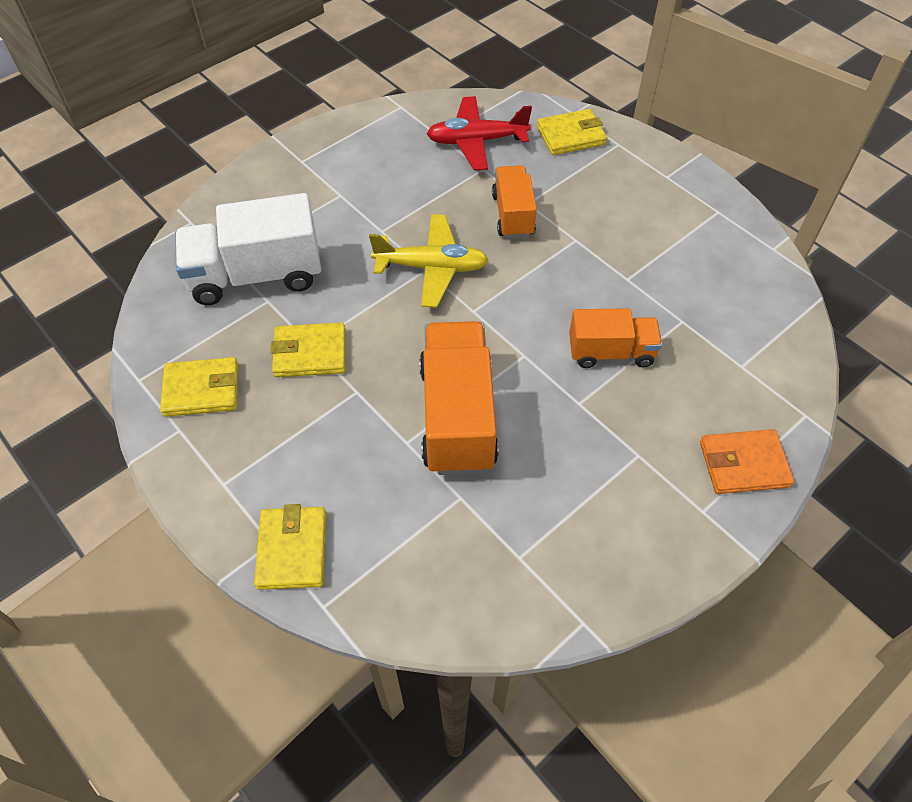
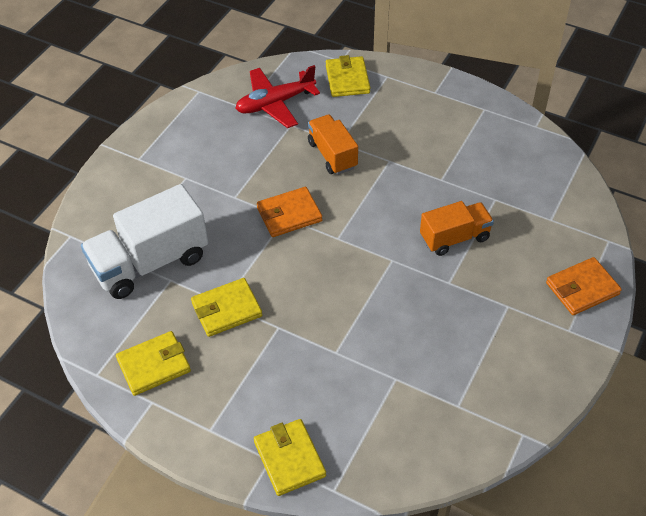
camera: 20 degrees left, 5 degrees down
yellow plane [369,214,488,308] -> orange wallet [257,187,322,237]
orange truck [419,321,499,475] -> none
yellow wallet [537,109,607,155] -> yellow wallet turned 60 degrees counterclockwise [326,55,370,97]

